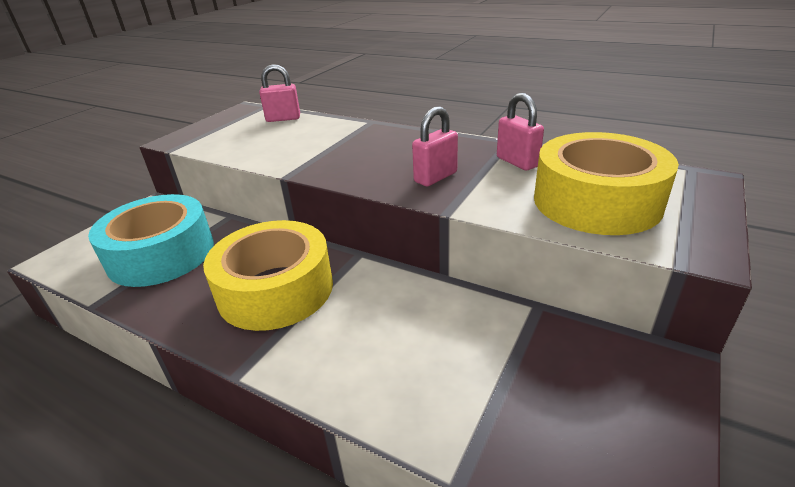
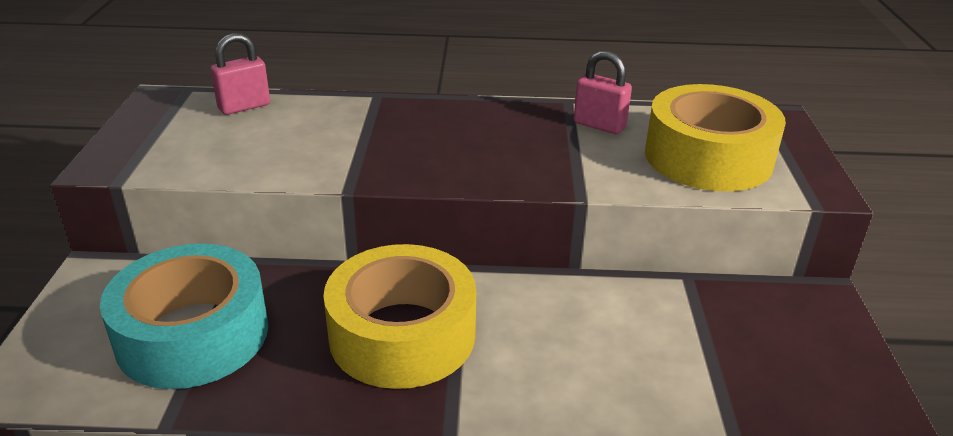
camera: 30 degrees left, 0 degrees up
pink padlock [412,107,458,186] -> none

